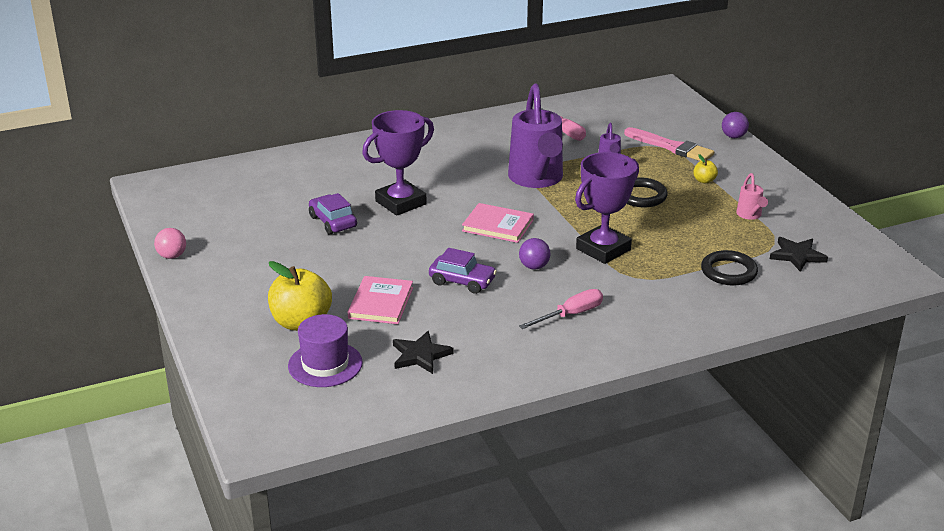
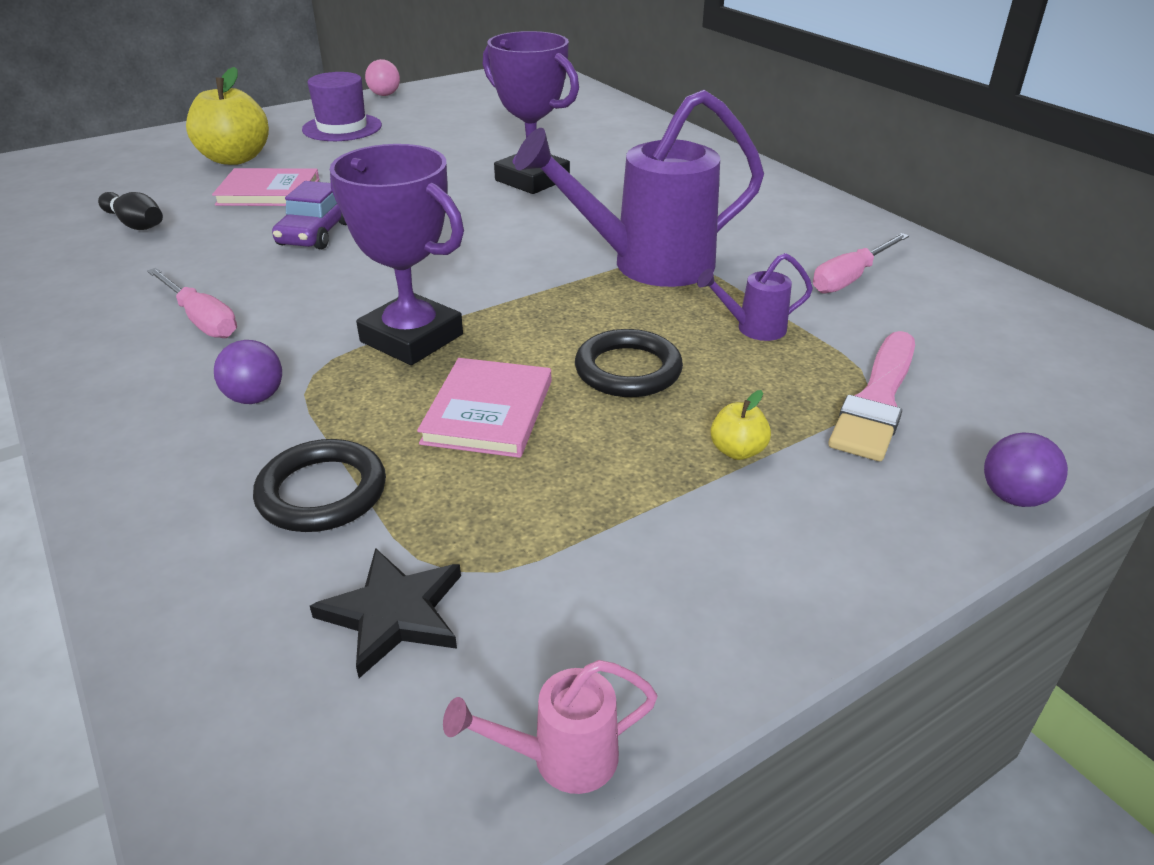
camera: 80 degrees right, 5 degrees up
purple hat [288,314,363,387] -> purple hat moved to [302,72,382,141]
purple car [309,193,357,234] -> none
black star [393,331,454,374] -> black bowling pin [98,192,163,230]
pink book [462,203,534,243] -> pink book moved to [417,358,551,458]
purple ball [519,238,550,270] -> purple ball moved to [214,340,282,404]
pink watering can [736,173,768,220] -> pink watering can moved to [443,660,658,794]

